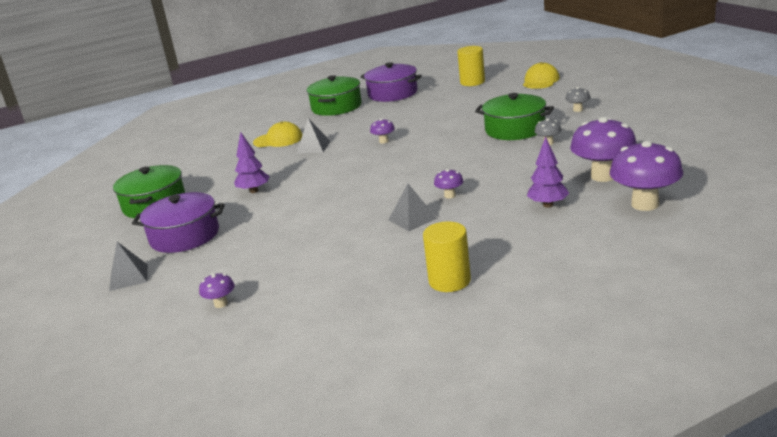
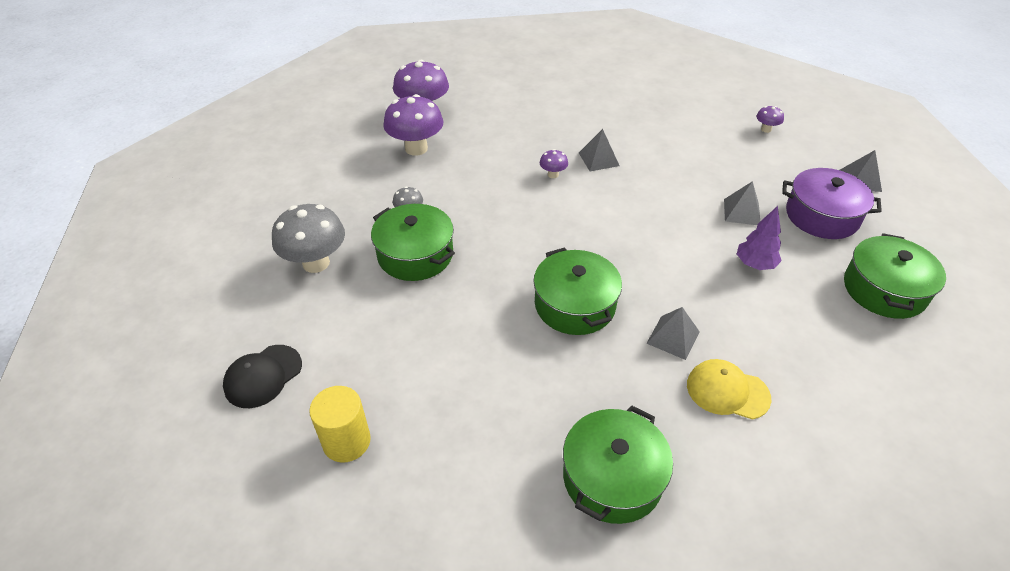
camera: 165 degrees left, 20 degrees up
purple pot [361,62,422,102] -> none
purple mushroom [370,119,395,144] -> green pot [533,247,622,335]
yellow cylinder [423,221,471,292] -> none
yellow cap [523,62,560,89] -> black cap [223,345,302,408]
purple tree [527,136,569,208] -> none
grey mushroom [565,87,591,112] -> grey mushroom [272,204,345,273], size x2.14
none -> grey pyramid [724,181,760,225]

